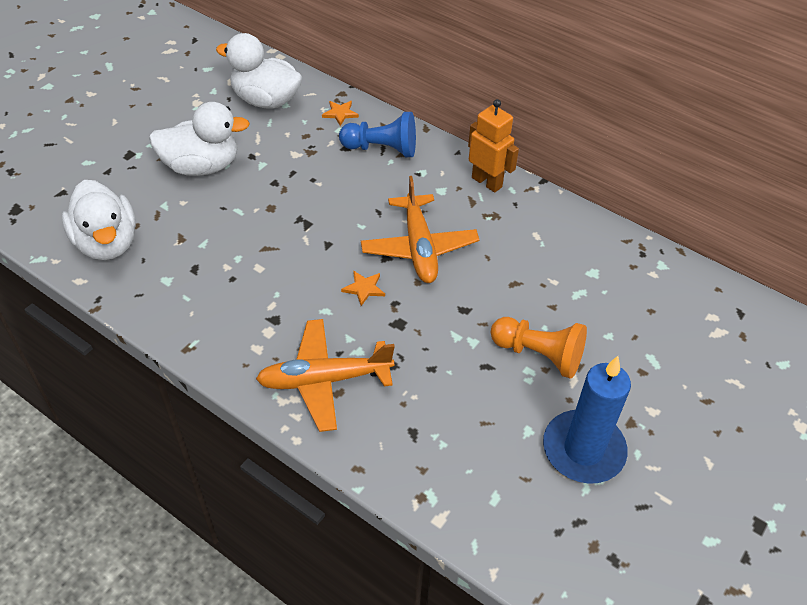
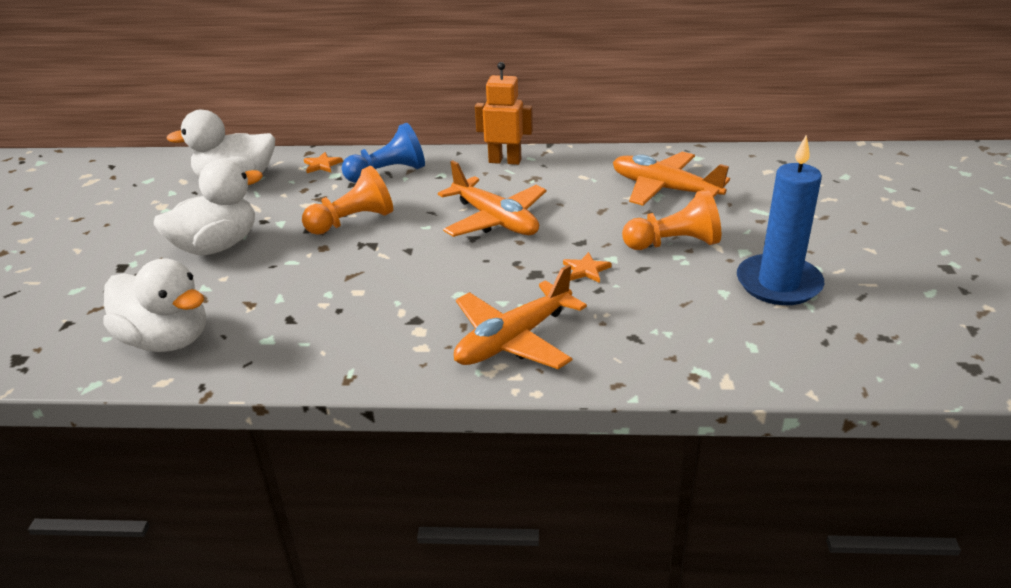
camera: 30 degrees left, 15 degrees down
orange star [341,271,385,306] -> orange star moved to [563,252,612,283]
none -> orange pawn [302,166,393,235]
none -> orange plane [613,152,730,206]

